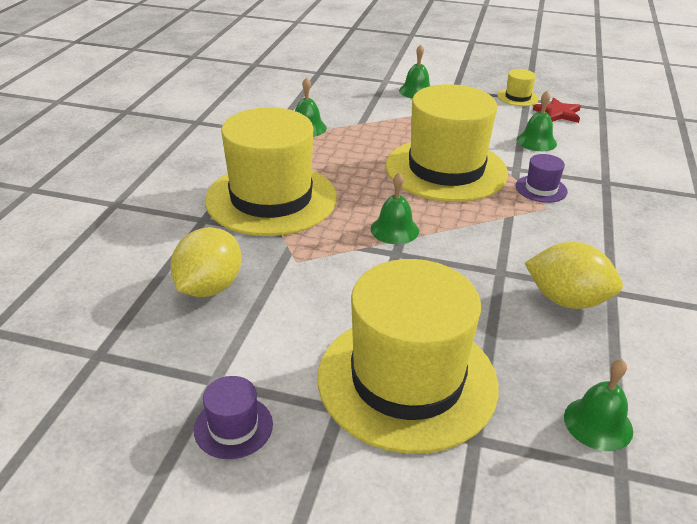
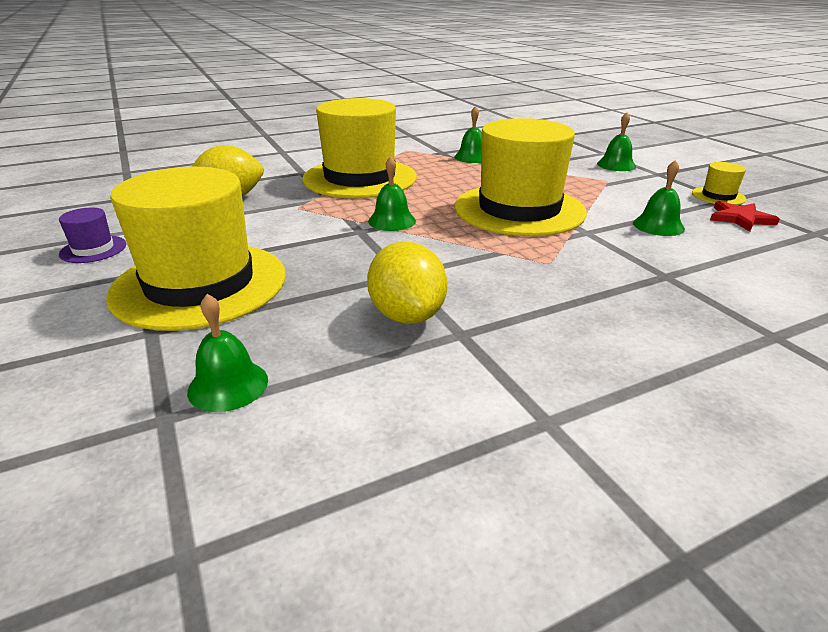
camera: 50 degrees right, 5 degrees down
purple hat [516,154,568,203] -> none

